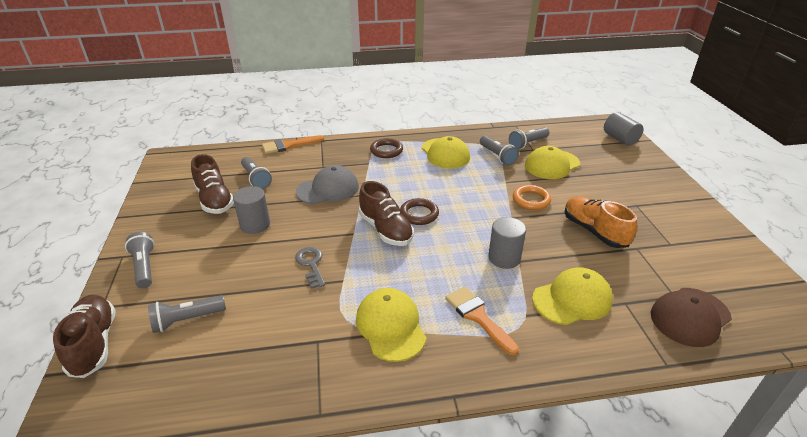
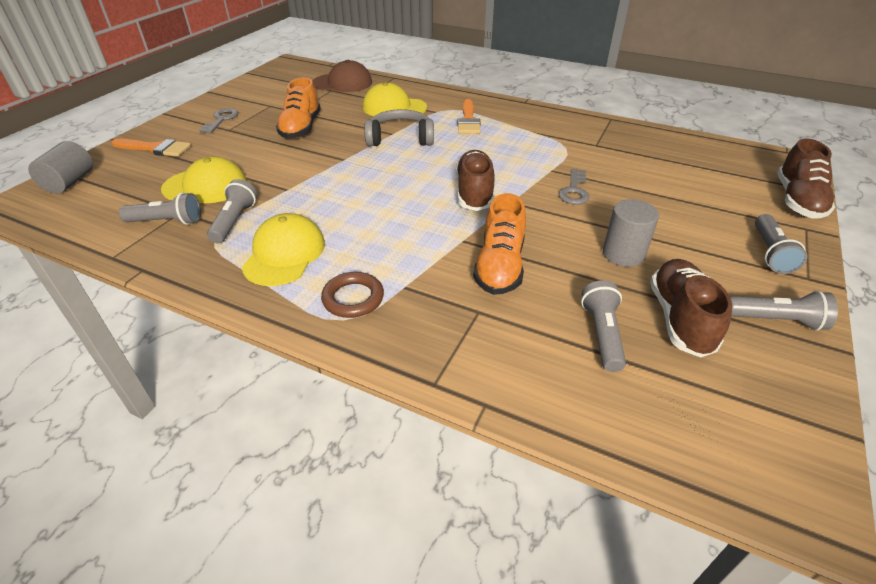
camera: 145 degrees left, 5 degrees up
grey flashlight [148,295,226,333] -> grey flashlight moved to [730,291,838,331]
orange brush [262,135,324,154] -> orange brush moved to [112,139,191,157]
grey cap [296,165,359,204] -> orange shoe [473,193,526,295]
yellow cap [356,288,426,362] -> none
brown ring [400,198,439,225] -> none
grey cylinder [488,217,526,269] -> grey headphones [364,109,434,146]
orange ring [513,185,551,210] -> none
none -> grey key [199,108,238,133]

